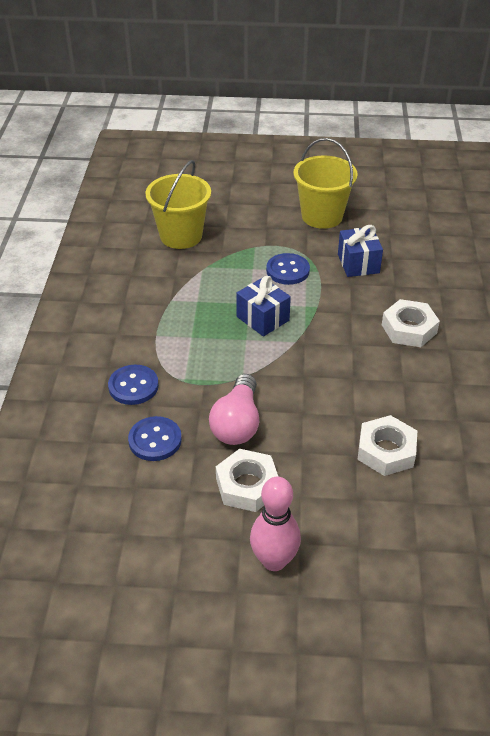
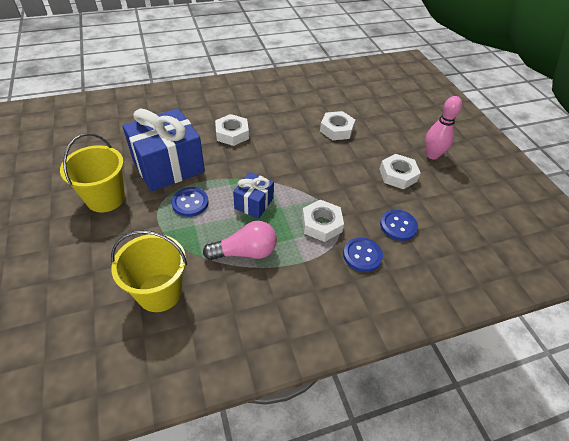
camera: 115 degrees left, 5 degrees up
pink light bulb [209,374,259,445] -> pink light bulb moved to [203,221,277,260]
blue gift [338,225,383,277] -> blue gift [122,108,205,192], size x1.93
none -> white nut [302,200,344,242]

